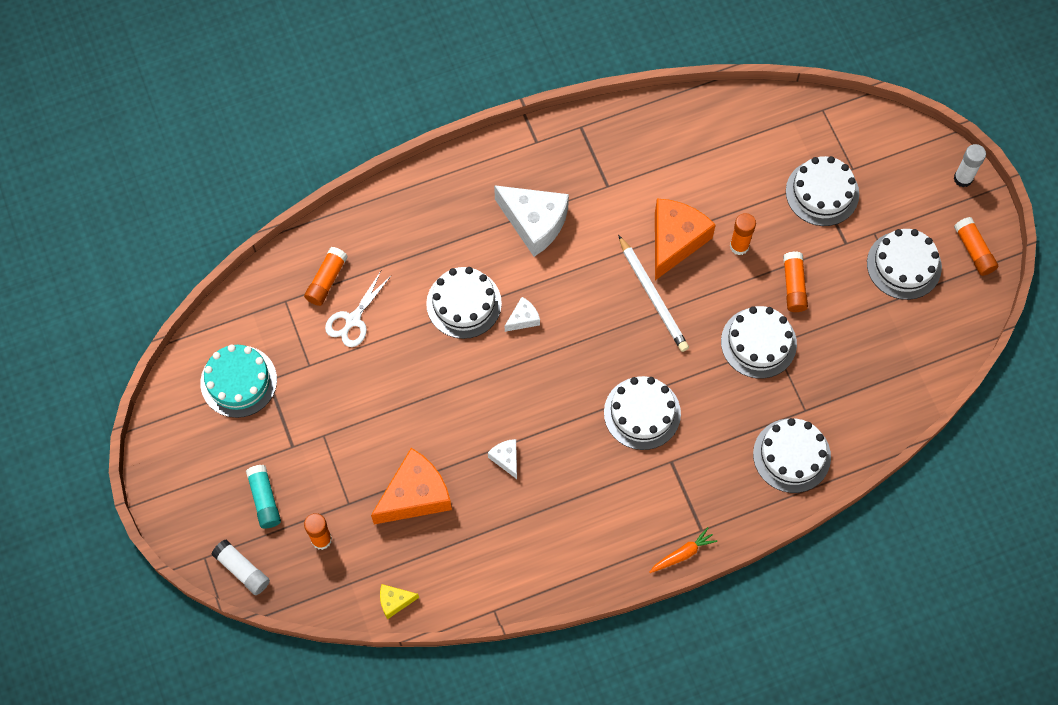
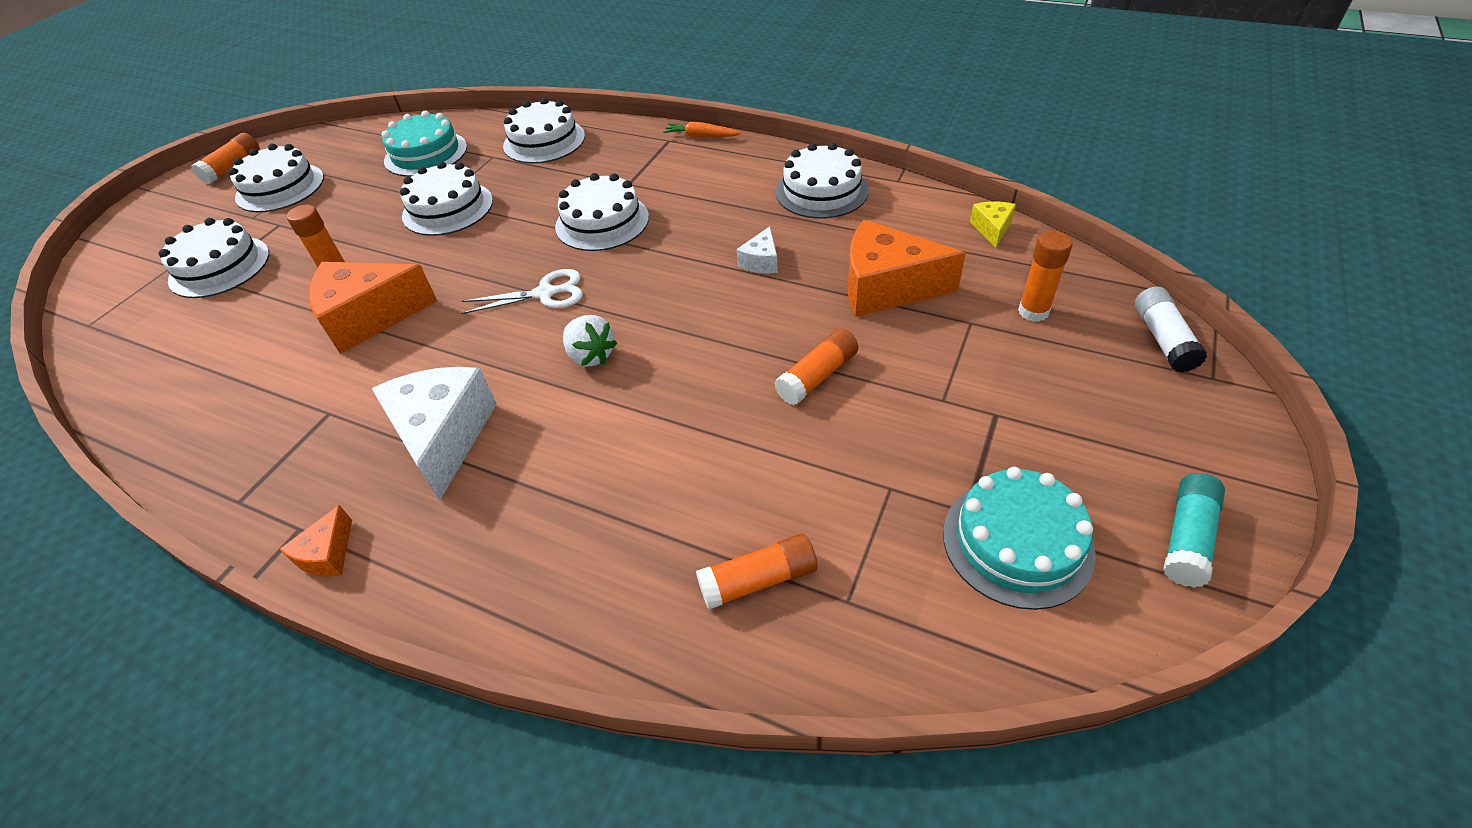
camera: 130 degrees left, 20 degrees down
turquoise glue stick [246,465,281,528] -> turquoise glue stick moved to [1163,473,1225,587]
white scissors [325,271,391,347] -> white scissors moved to [462,269,583,314]
yellow cheese [380,584,419,619] -> yellow cheese turned 120 degrees counterclockwise [970,201,1016,248]
white cake [426,267,502,339] -> white cake moved to [776,143,869,219]
white cheese [505,297,540,332] -> white strawberry [563,315,617,367]
white pencil [618,235,689,352] -> none
orange glue stick [783,251,808,312] -> orange glue stick moved to [775,329,858,405]
white glue stick [954,144,986,187] -> none
none -> orange cheese [280,505,352,577]
none -> turquoise cake [381,111,467,177]

